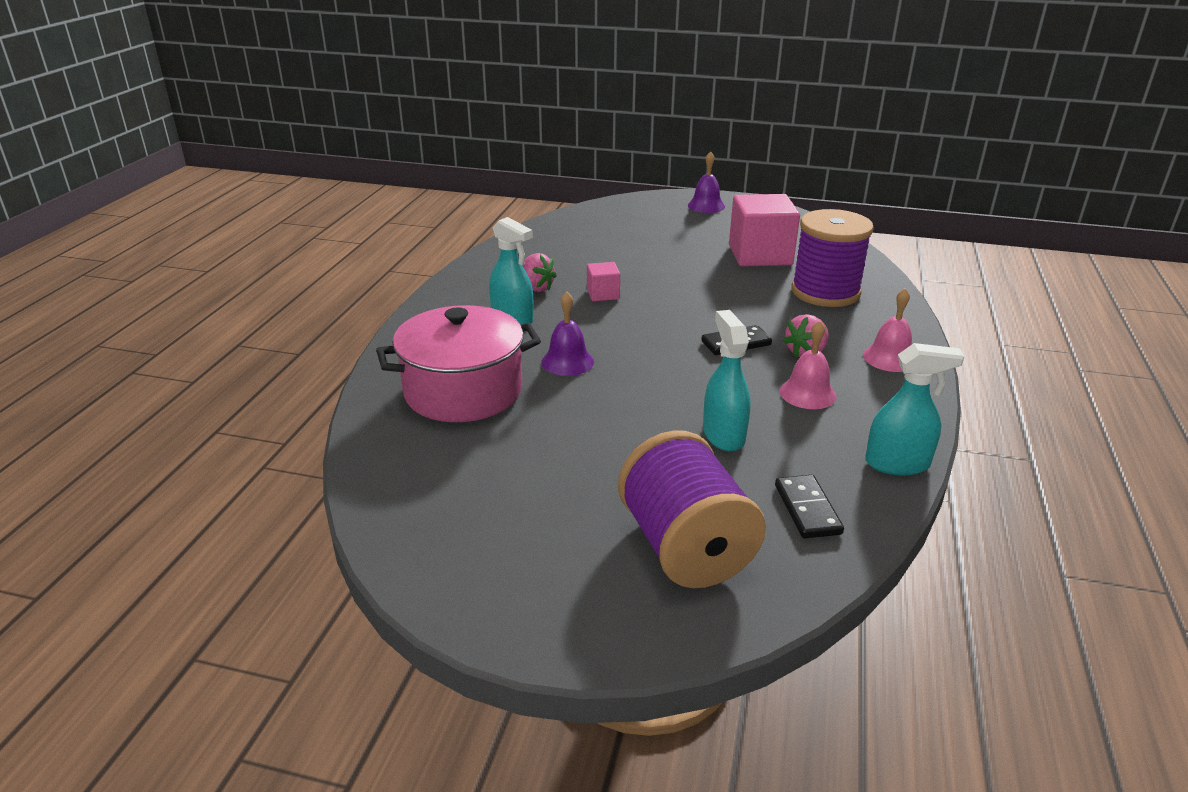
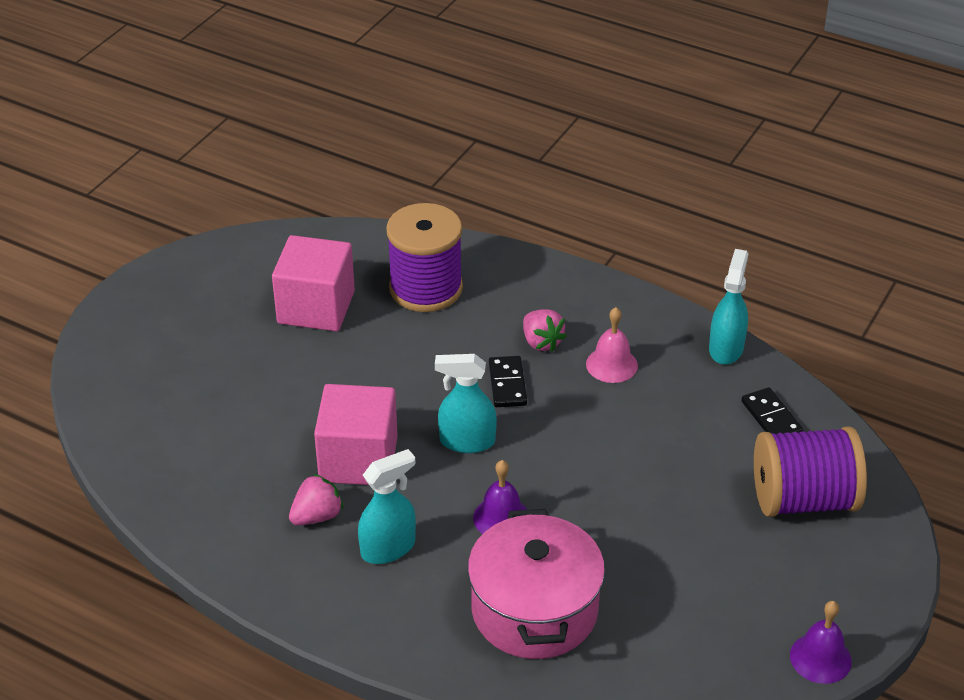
camera: 75 degrees left, 10 degrees up
pink cube [587,262,620,301] -> pink cube [314,384,398,485], size x2.08
purple bell [688,151,725,213] -> purple bell moved to [790,601,852,684]
turquoise spray bottle [703,310,751,451] -> turquoise spray bottle moved to [435,354,497,453]
black domino [775,475,844,539] -> black domino turned 60 degrees clockwise [741,387,804,434]
pink bell [863,288,912,372] -> none

